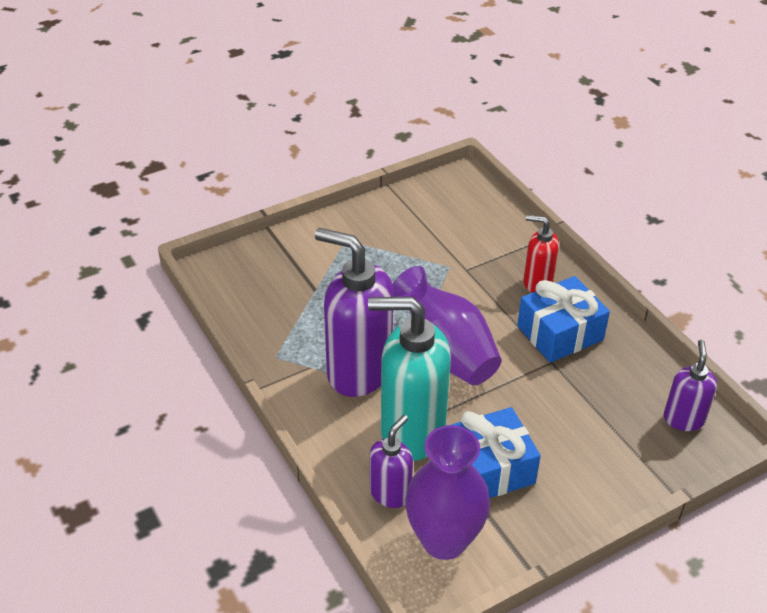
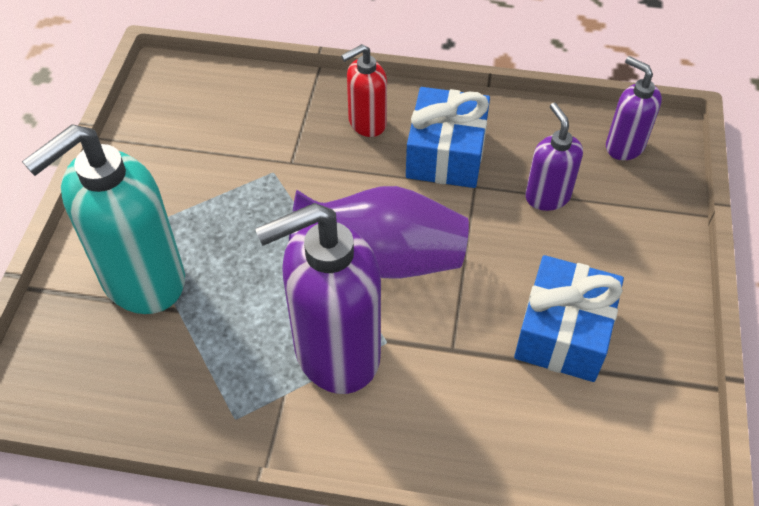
camera: 50 degrees left, 10 degrees up
turquoise soap dispenser [368,296,451,461] -> turquoise soap dispenser moved to [22,124,185,314]
purple soap dispenser [370,415,413,508] -> purple soap dispenser moved to [525,103,583,211]
purple vase [405,425,490,560] -> none

